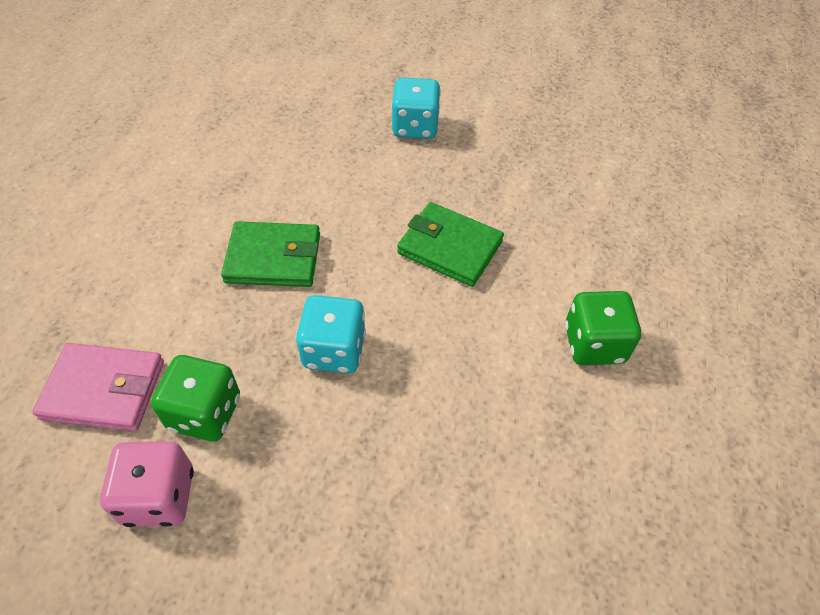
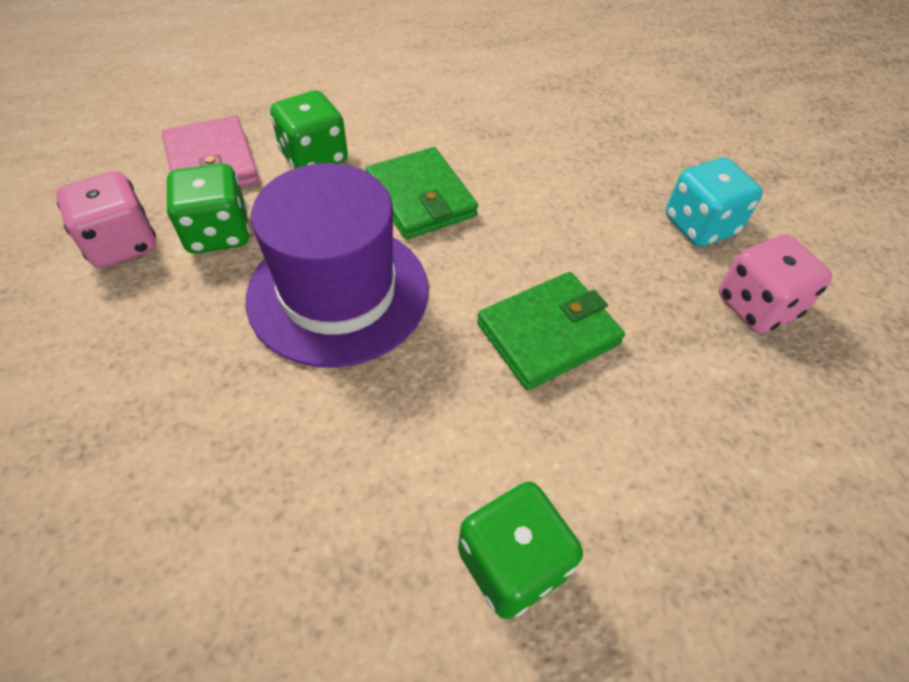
camera: 60 degrees right, 0 degrees up
turquoise dice [296,295,366,373] -> purple hat [246,163,429,368]
green wallet [397,202,504,287] -> green wallet turned 60 degrees clockwise [477,272,625,390]
none -> green dice [270,90,348,169]
none -> pink dice [718,235,832,334]

